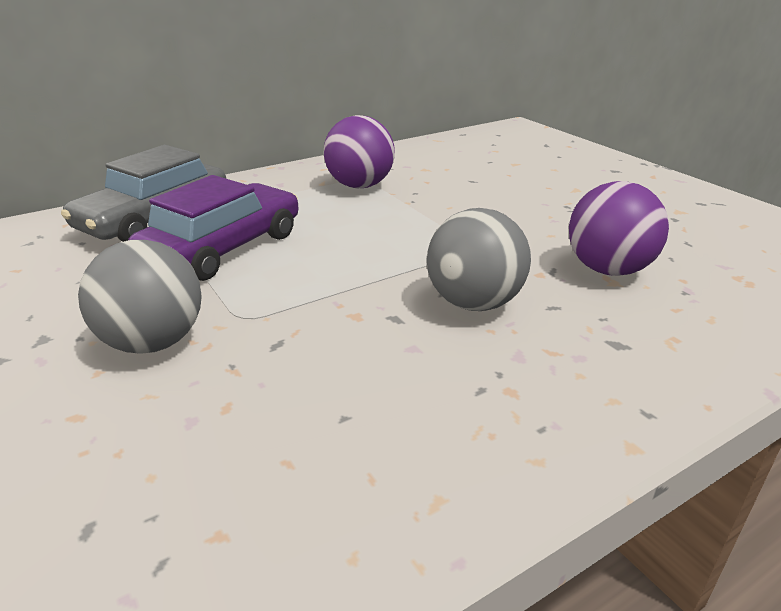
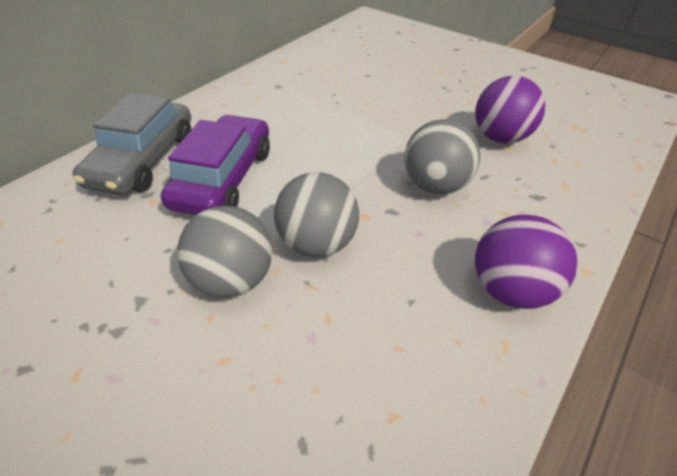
camera: 20 degrees left, 15 degrees up
purple ball [323,115,395,188] -> purple ball moved to [475,215,577,309]
none -> grey ball [274,172,359,257]

